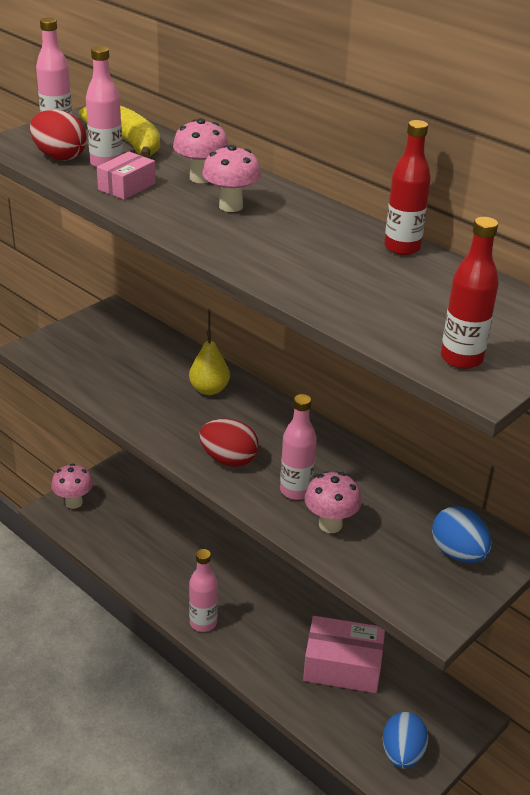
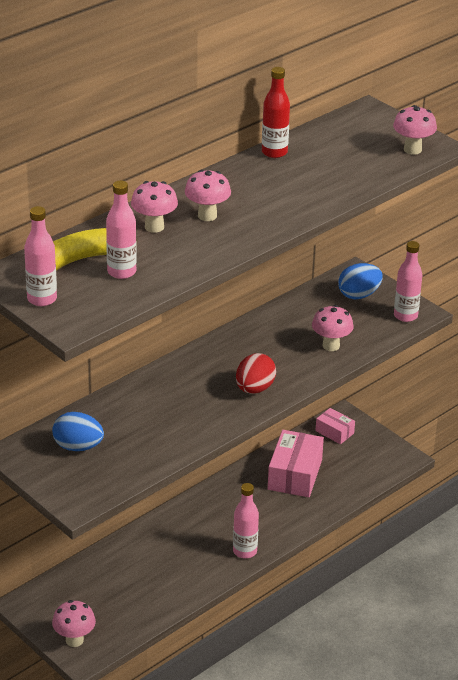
camera: 85 degrees left, 0 degrees up
red egg [30,109,86,161] -> none
pink box [97,152,156,200] -> pink box moved to [316,408,355,444]
yellow pear [189,331,230,395] -> none
pink bottle [280,394,317,500] -> pink bottle moved to [394,241,422,322]
blue egg [383,712,428,769] -> blue egg moved to [52,412,104,451]
red bottle [441,217,499,369] -> pink mushroom [393,105,437,155]

